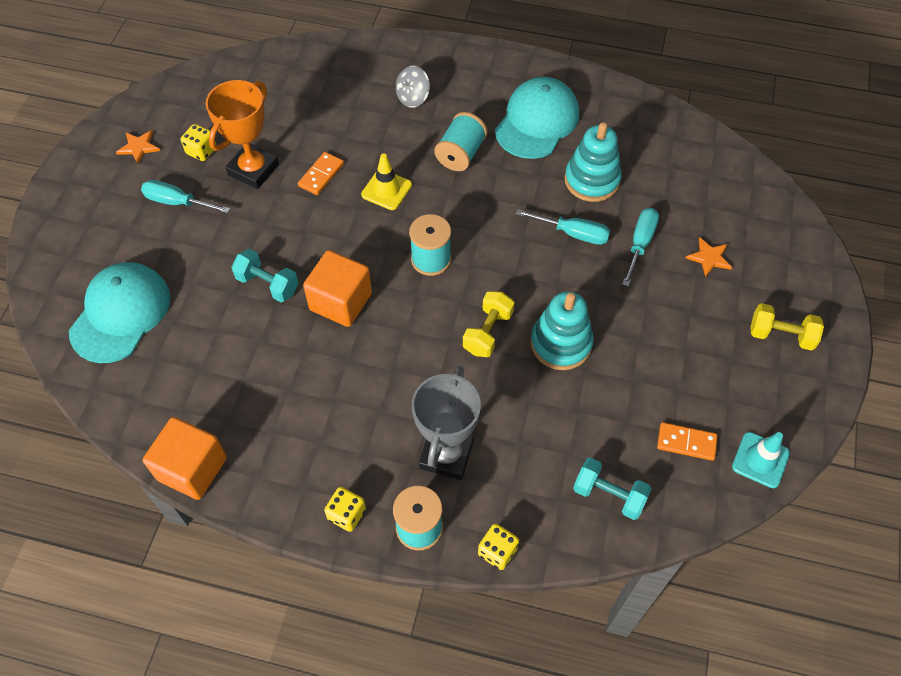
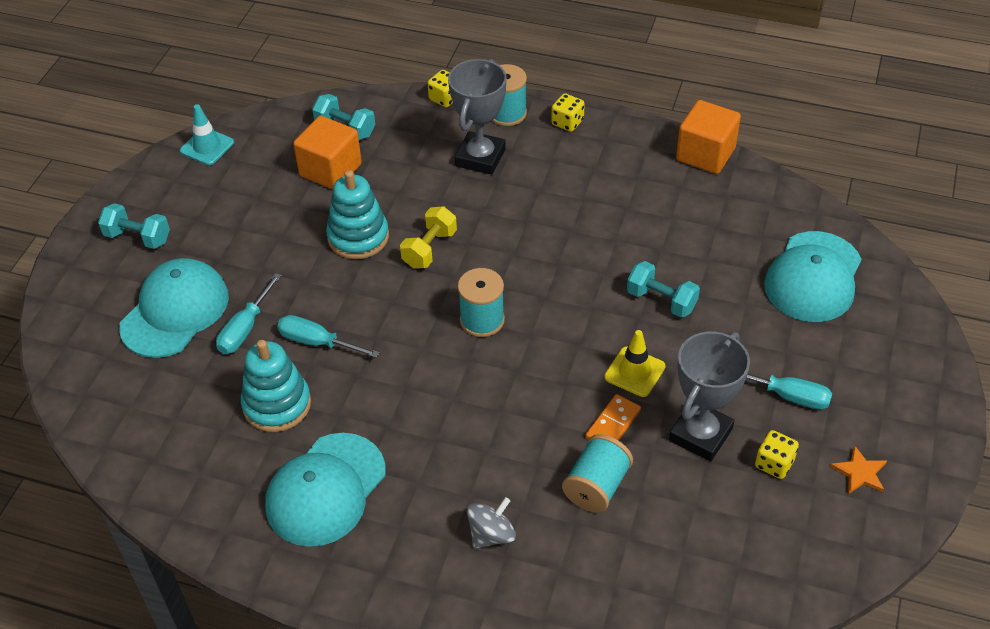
camera: 175 degrees left, 10 degrees down
orange trophy [206,80,279,189] -> grey trophy [669,332,750,461]
orange cube [303,250,372,327] -> orange cube moved to [293,116,362,189]
yellow traffic cone [361,153,412,210] -> yellow traffic cone moved to [604,330,665,397]
turquoise spool [434,112,487,171] -> turquoise spool moved to [562,434,633,513]
orange domino [657,422,718,461] -> none
orange star [686,238,732,277] -> turquoise cap [119,258,229,358]
yellow dumbbell [750,303,824,351] -> turquoise dumbbell [98,203,170,249]

